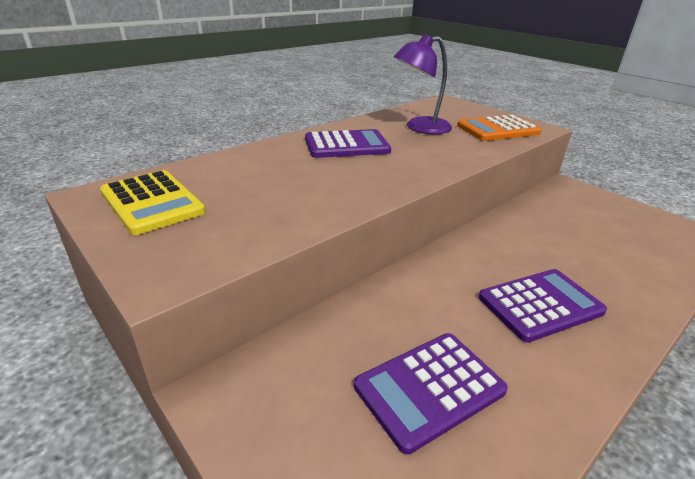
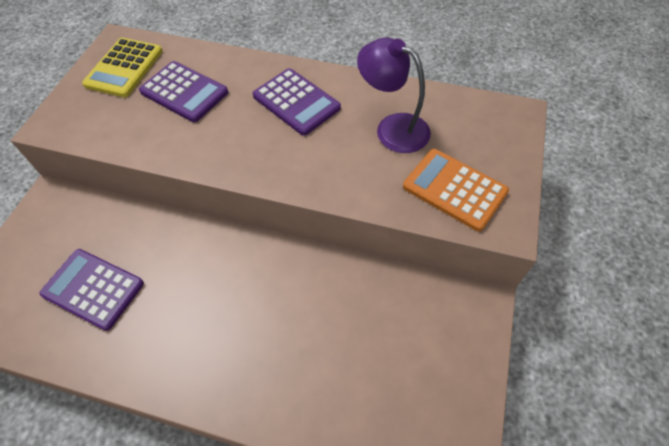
camera: 60 degrees right, 25 degrees up
purple calculator [479,269,607,343] -> purple calculator moved to [139,61,228,122]

